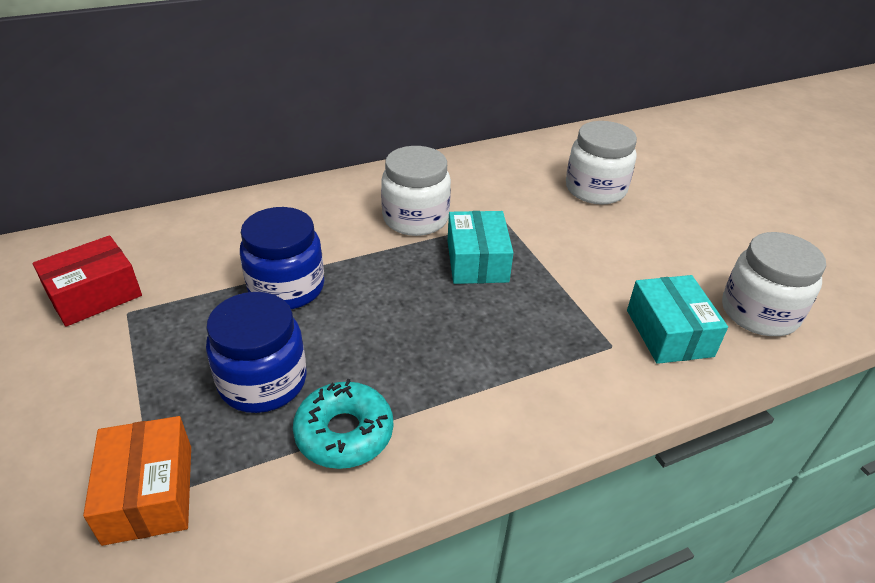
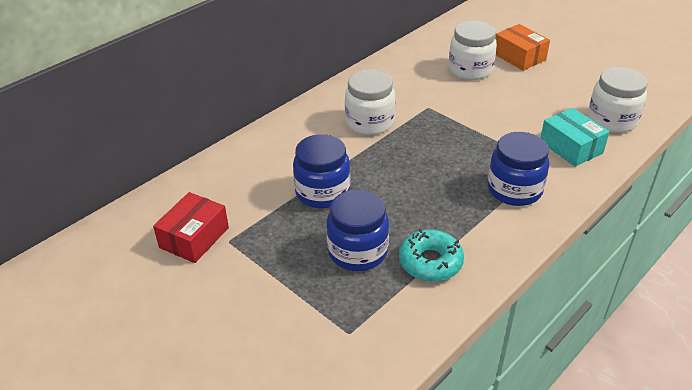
camera: 20 degrees left, 0 degrees up
orange box [83,416,191,546] -> orange box moved to [495,24,550,71]
turquoise box [447,211,514,284] -> none
none -> blue jar [488,132,550,206]

